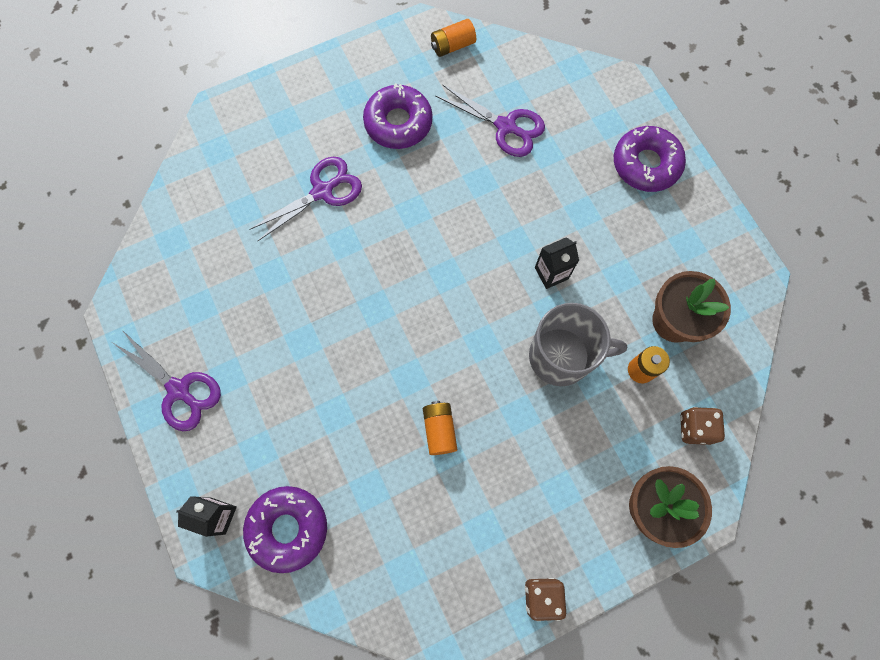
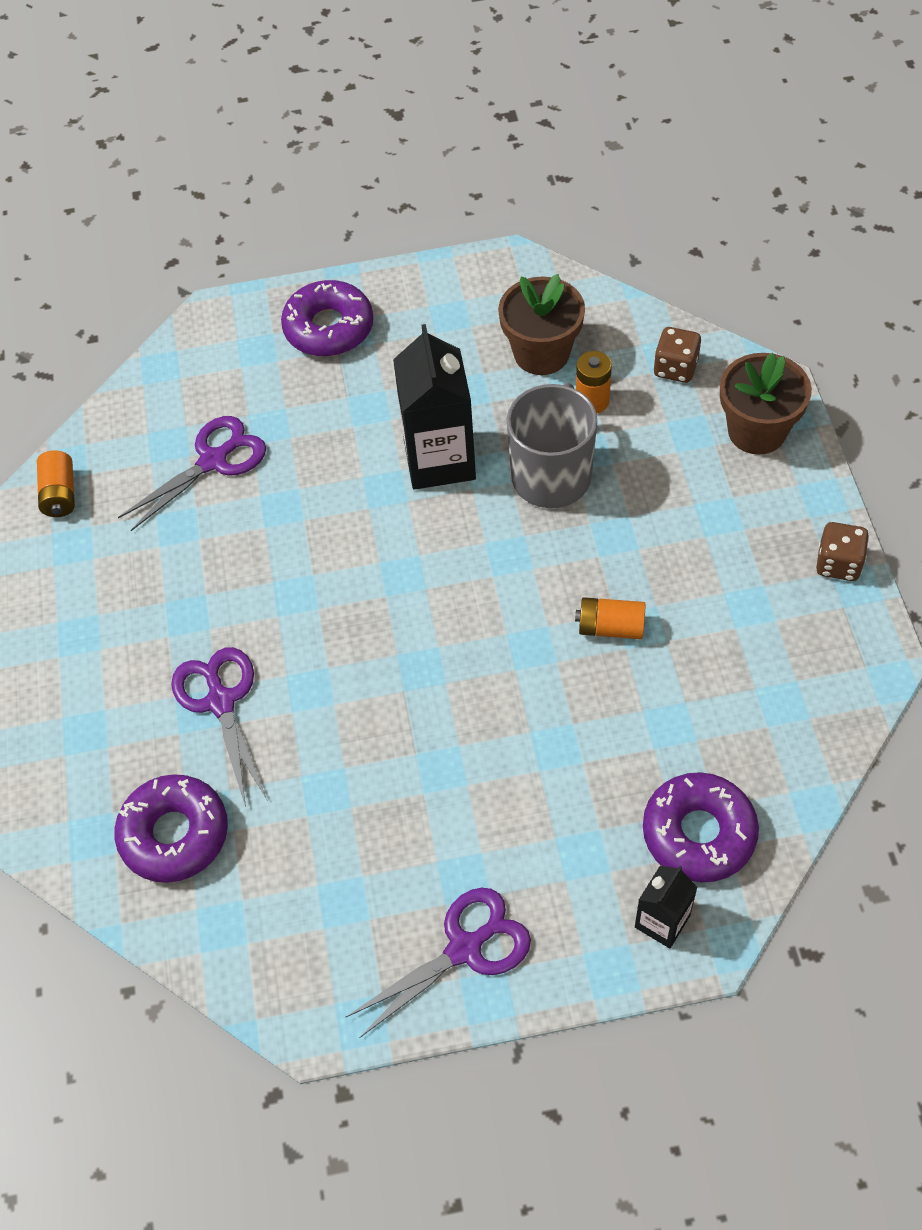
camera: 70 degrees left, 15 degrees down
purple donut [363,83,432,149] -> purple donut moved to [114,774,228,883]
black carton [535,237,579,289] -> black carton [393,324,476,490], size x1.86

